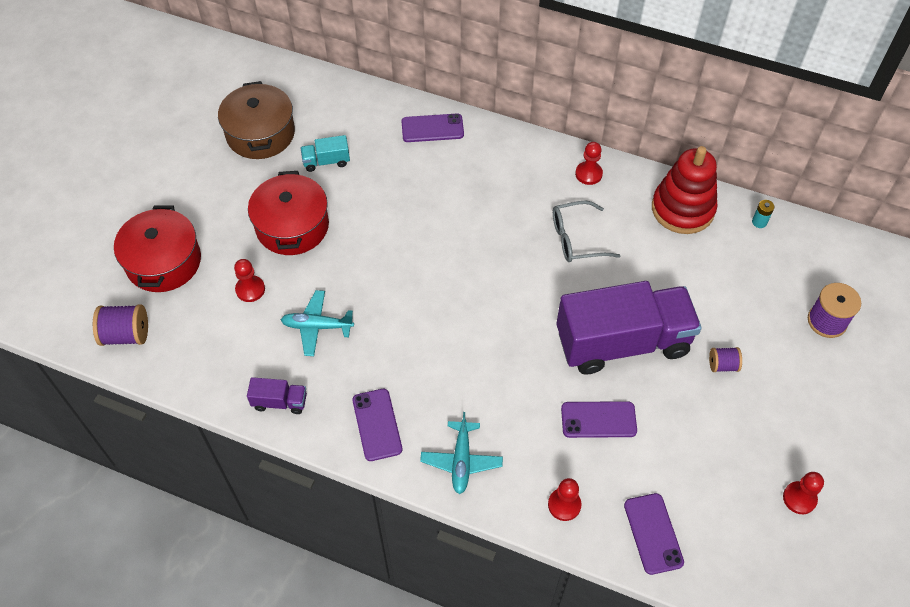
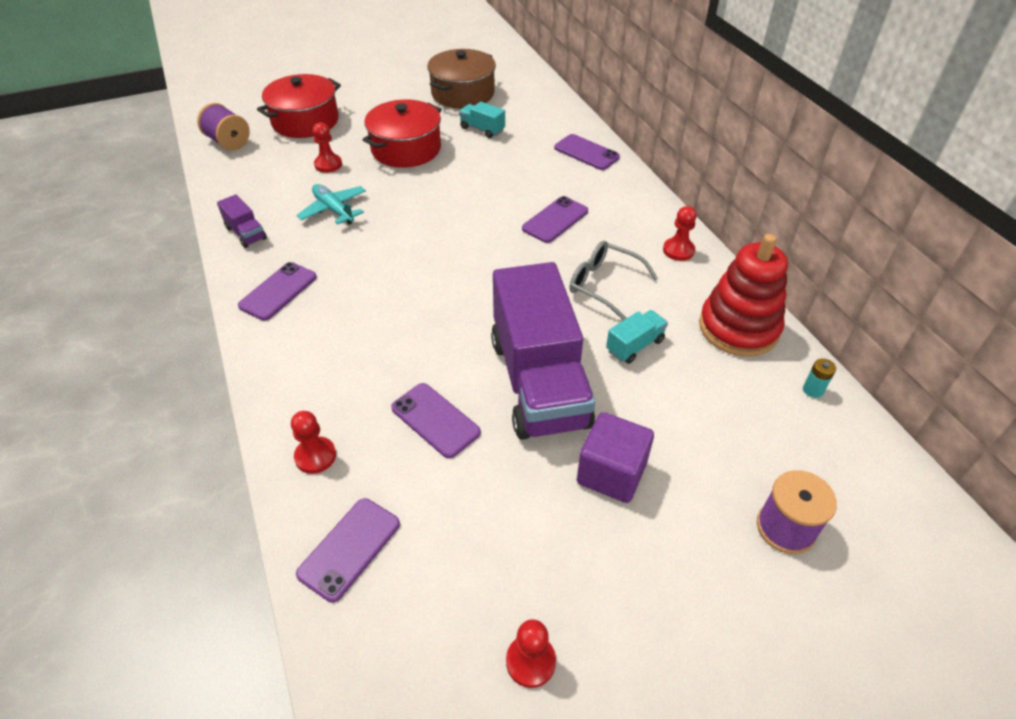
camera: 45 degrees right, 10 degrees down
turquoise plane [420,412,503,494] -> none
purple truck [556,281,702,375] -> purple truck turned 45 degrees clockwise [491,262,595,440]
purple spool [709,347,742,372] -> purple cube [577,412,654,503]
none -> purple phone [522,196,588,243]
none -> turquoise truck [606,310,668,364]

